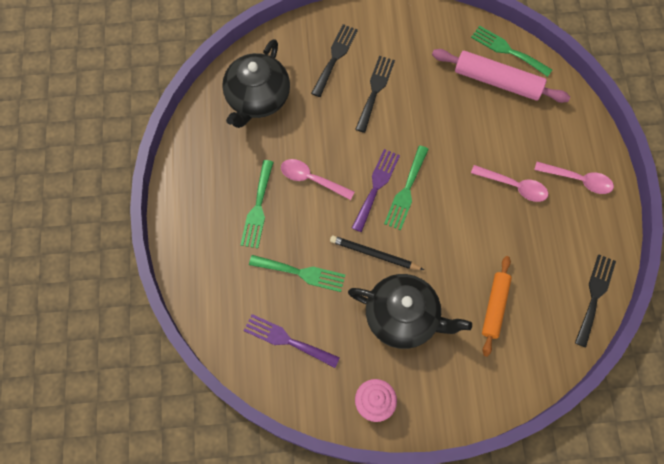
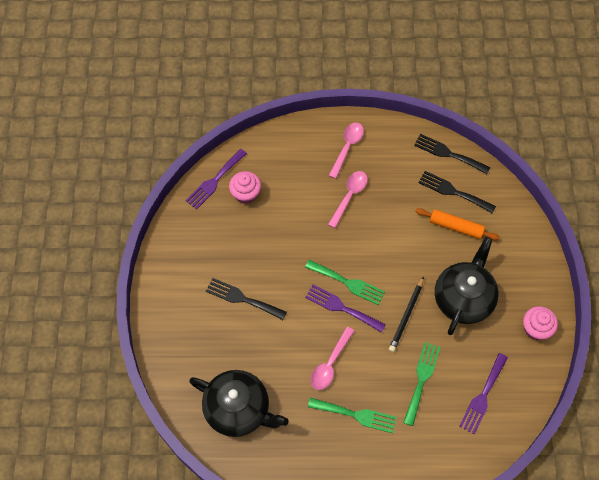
camera: 85 degrees left, 5 degrees down
black fork [311,24,358,97] -> black fork moved to [418,171,496,214]
pink rolling pin [432,49,570,103] -> pink cupcake [229,171,261,204]
green fork [471,26,552,77] -> purple fork [185,149,247,210]

